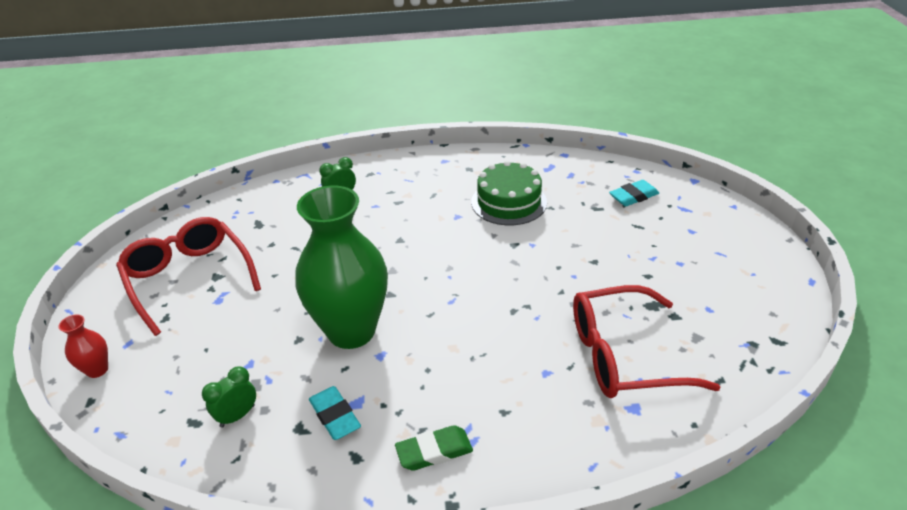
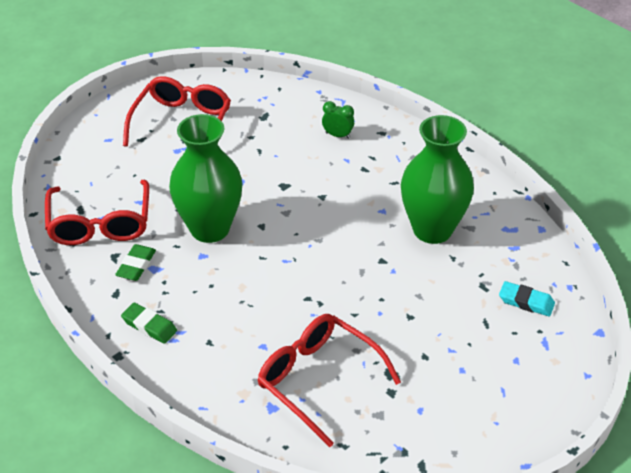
camera: 50 degrees right, 5 degrees up
red vase [58,314,108,378] -> none
green clock [202,366,256,427] -> red glasses [45,180,149,245]
turquoise eraser [309,386,361,440] -> green eraser [115,244,156,281]
green cake [471,160,547,225] -> green vase [401,115,474,244]

